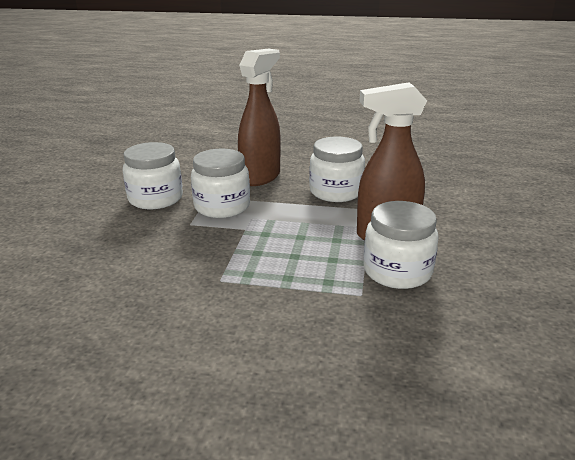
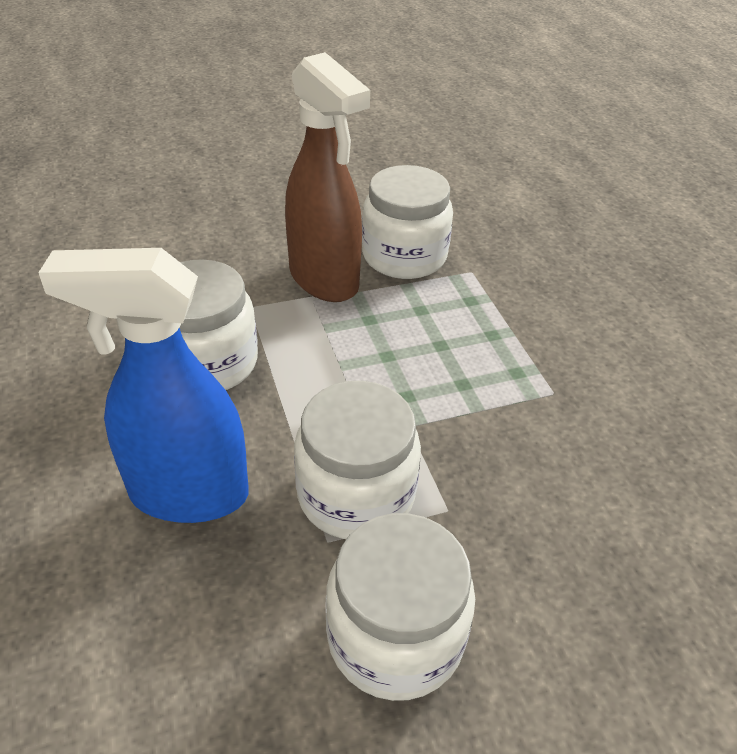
camera: 120 degrees left, 15 degrees up
brown spray bottle [238,49,281,186] -> blue spray bottle [38,248,249,523]

